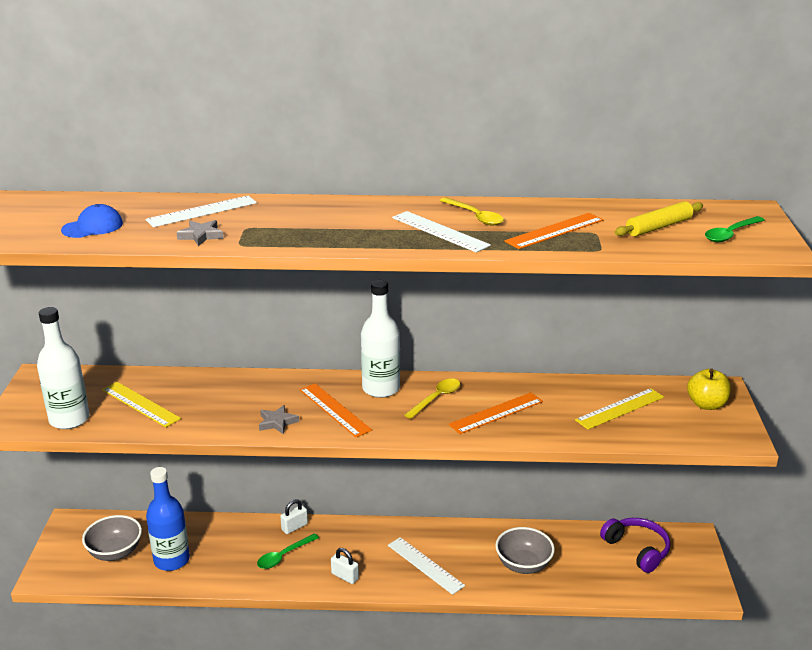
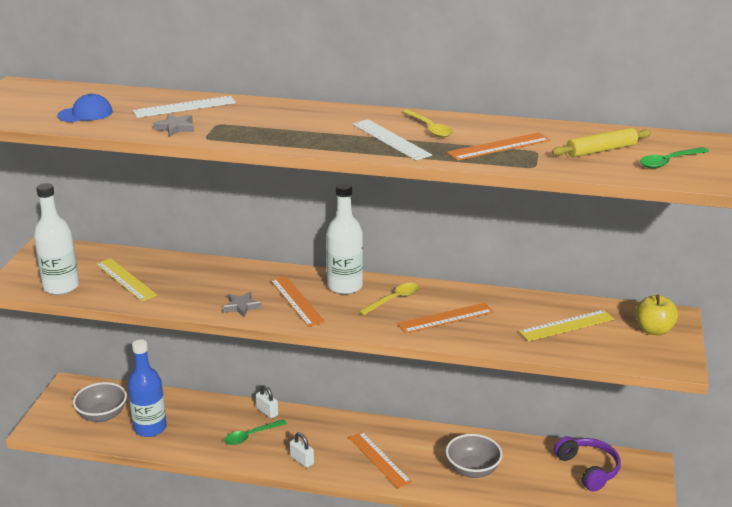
camera: 10 degrees right, 0 degrees up
white padlock [280,499,308,534] -> white padlock turned 75 degrees clockwise [256,385,278,418]
white ruler [388,537,465,595] -> orange ruler [349,432,412,488]

